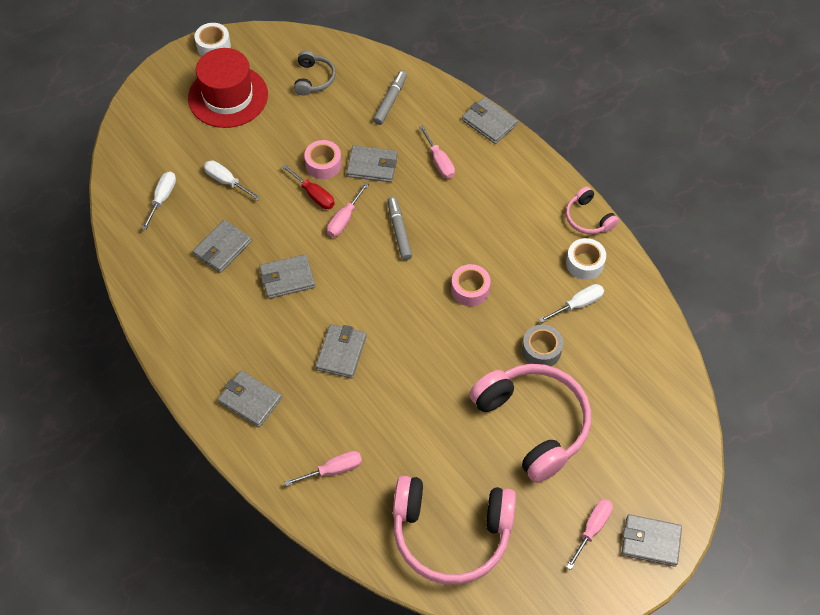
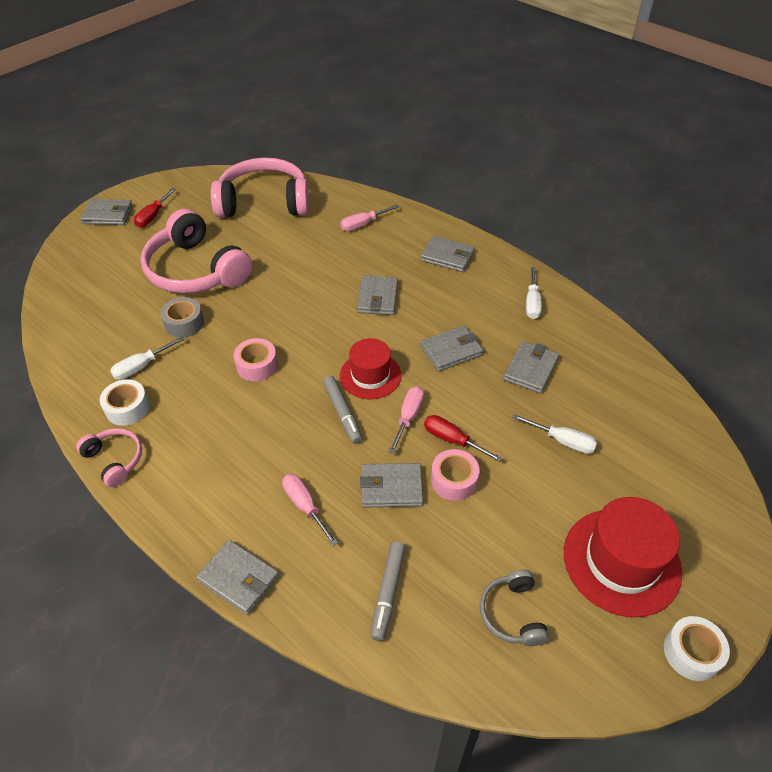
camera: 170 degrees right, 10 degrees down
white screwdriver [142,171,176,230] -> white screwdriver moved to [526,267,542,319]
pink screwdriver [566,499,613,570] -> red screwdriver [134,188,176,228]
none -> red hat [340,338,401,399]

